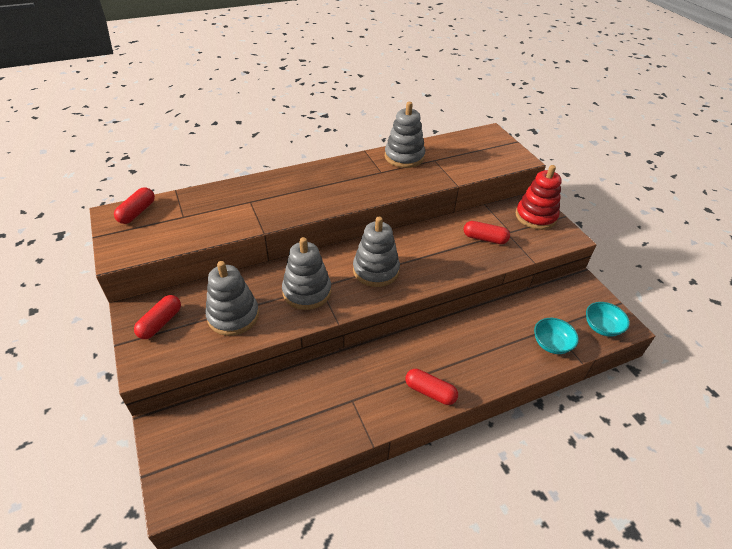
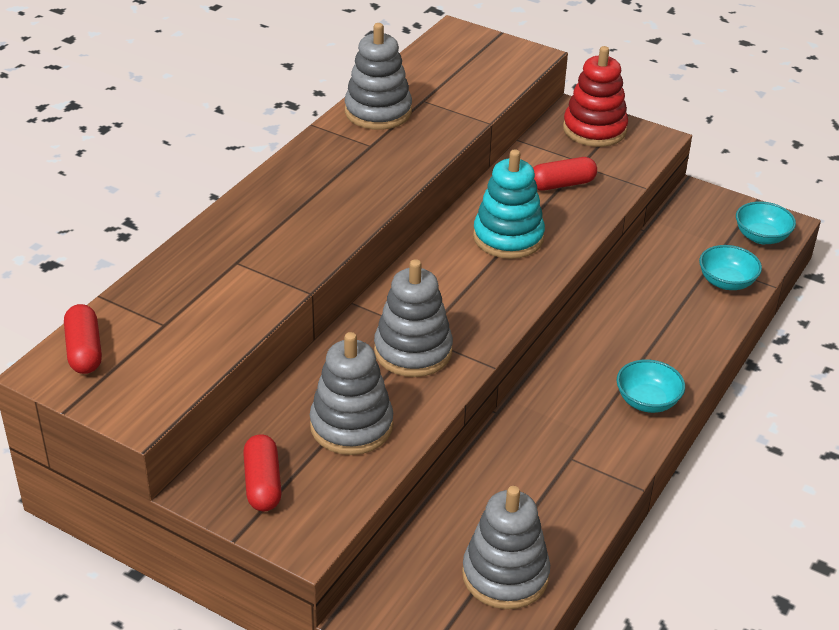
camera: 35 degrees left, 5 degrees down
grey stacking toy [353,217,400,287] -> grey stacking toy moved to [462,486,550,609]
red capsule [405,369,458,405] -> turquoise bowl [617,359,685,413]
none -> turquoise stacking toy [473,149,545,259]

